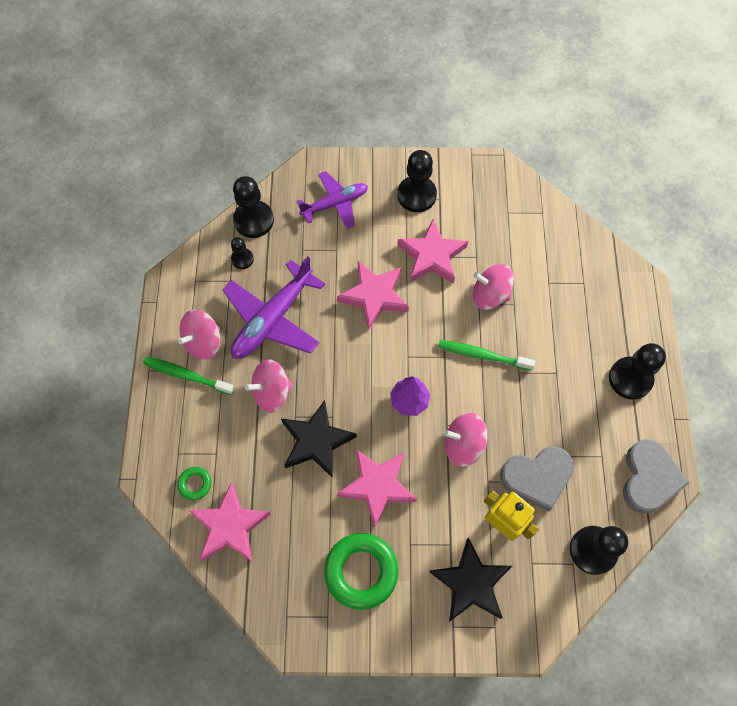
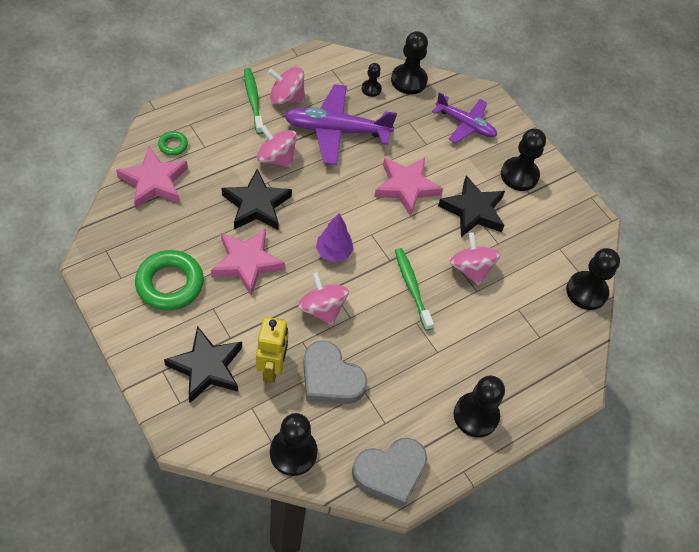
camera: 50 degrees right, 10 degrees down
pink star [397,219,468,284] -> black star [438,175,505,237]
none -> black pawn [566,248,620,310]

